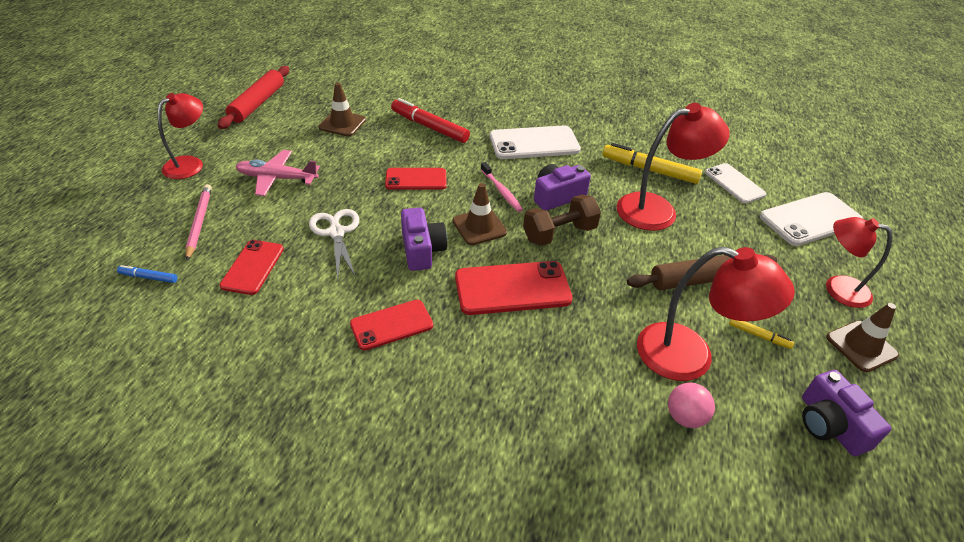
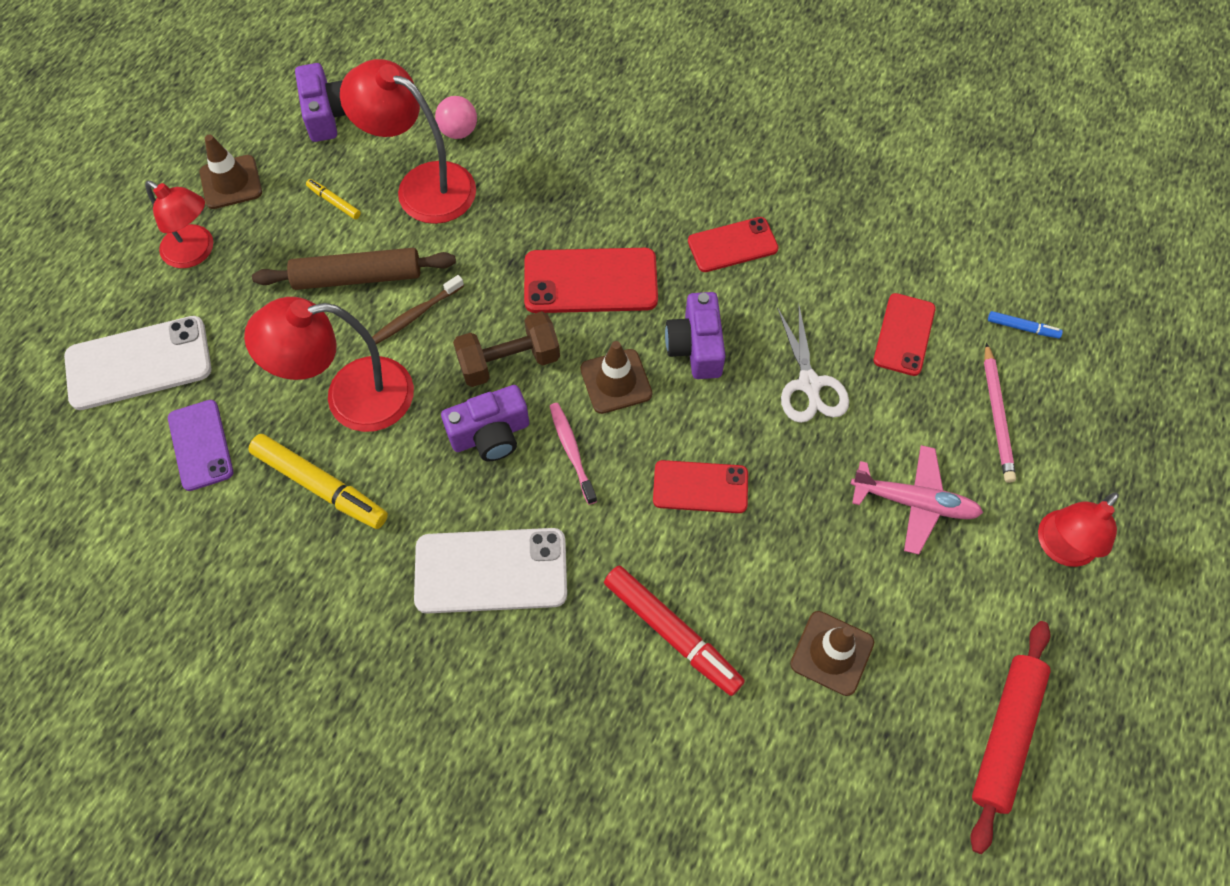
camera: 170 degrees left, 20 degrees up
white phone [705,163,766,204] -> purple phone [168,400,233,491]
none -> brown toothbrush [372,275,464,344]

